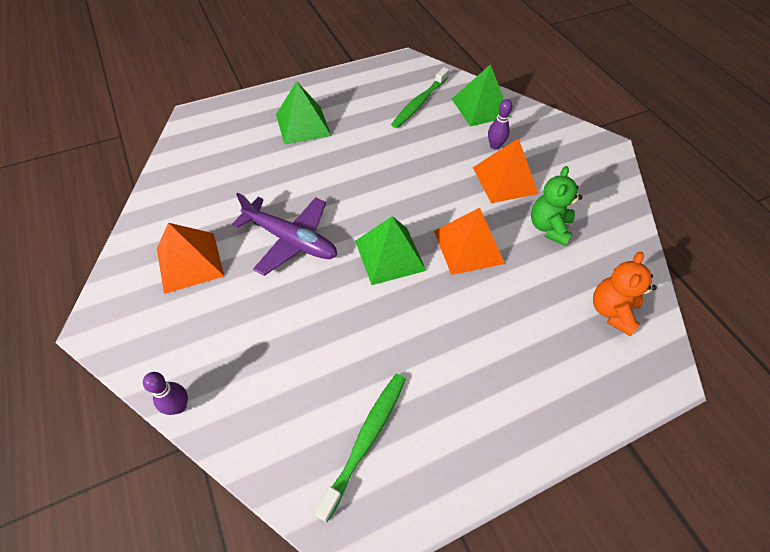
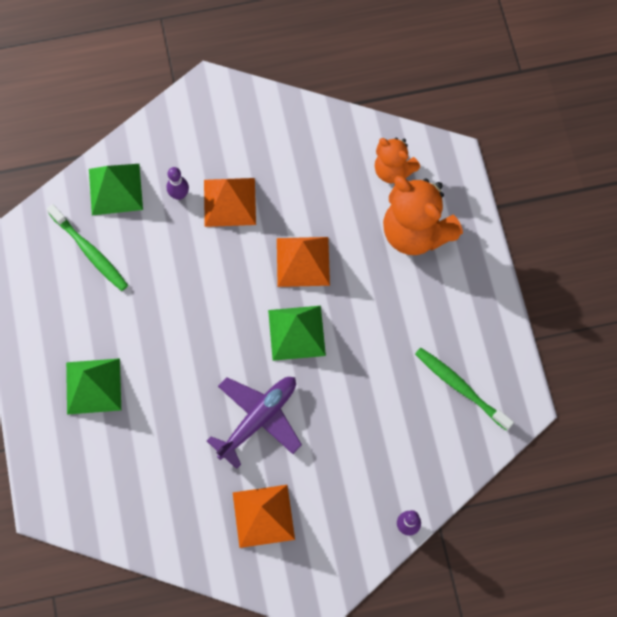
camera: 75 degrees left, 15 degrees up
green teddy bear [531,166,582,246] -> none
none -> orange teddy bear [383,176,463,255]

